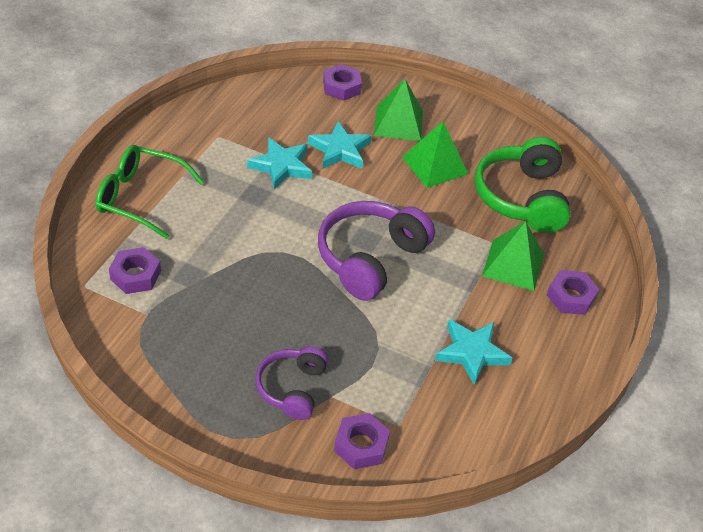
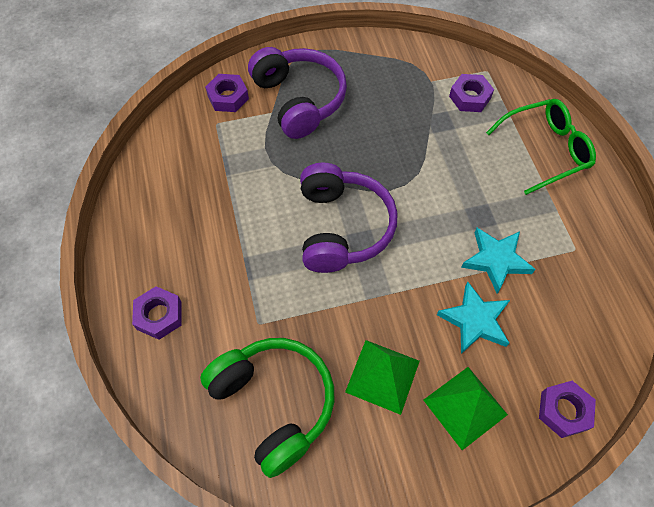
camera: 145 degrees right, 15 degrees up
purple headphones [255,346,328,420] -> purple headphones [248,47,347,139], size x1.65
turquoise star [435,319,512,385] -> none
green pyramid [482,221,544,291] -> none

